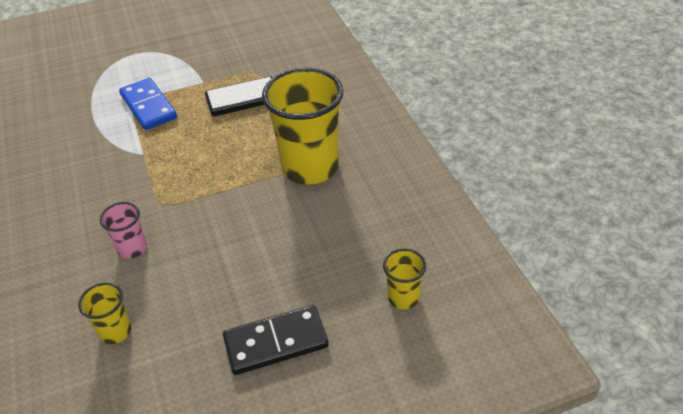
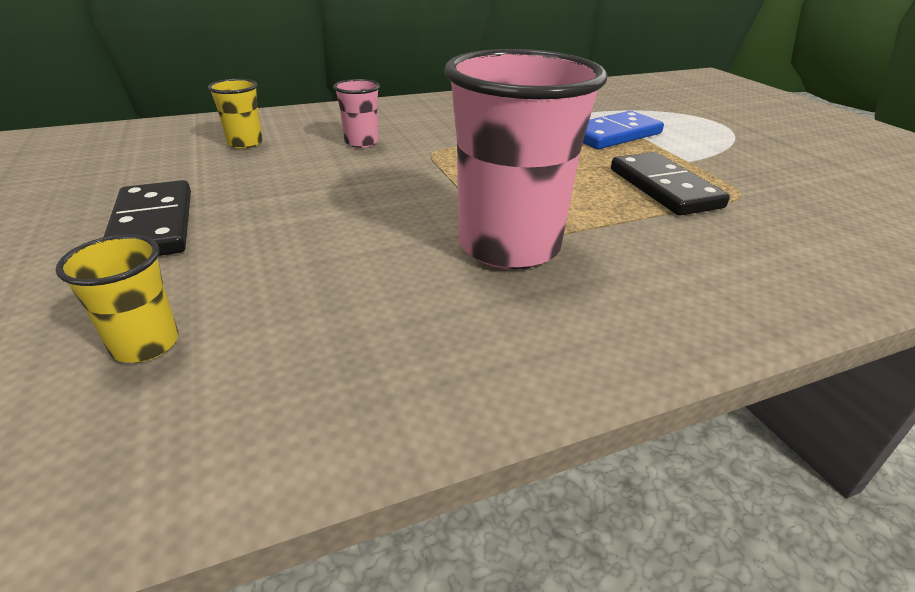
camera: 85 degrees right, 10 degrees down
yellow cup [262,68,344,185] -> pink cup [444,49,608,269]

